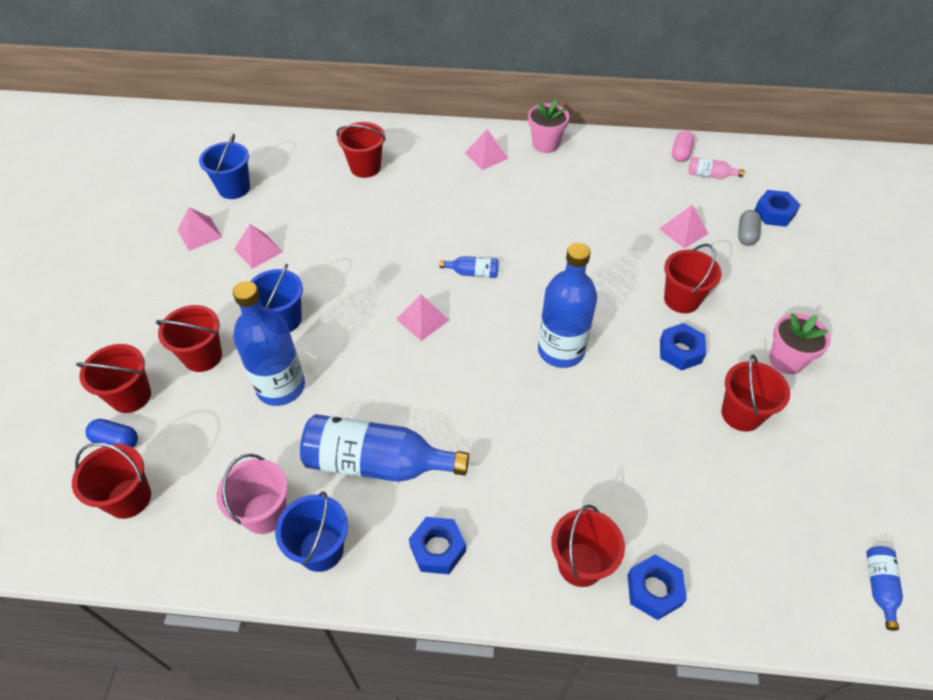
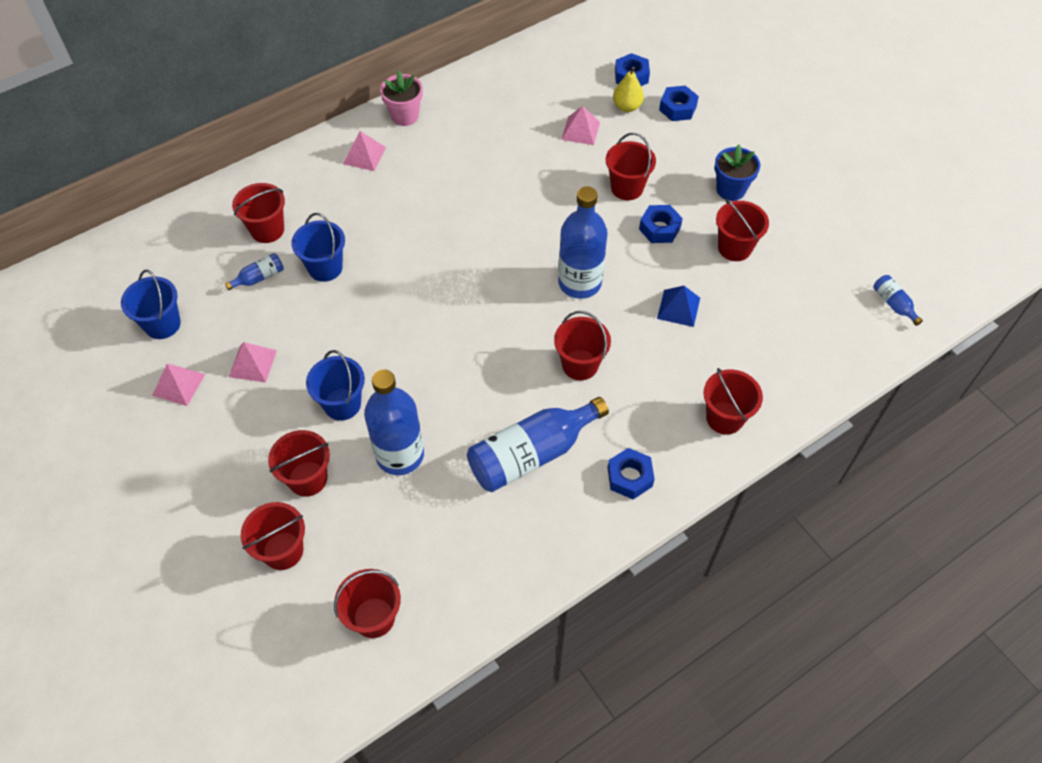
camera: 40 degrees left, 5 degrees up
blue capsule [85,419,138,448] -> none
pink bucket [216,454,288,534] -> none
blue bucket [275,492,348,572] -> blue bucket moved to [291,213,345,282]
pink pyramid [396,294,449,341] -> none
blue bottle [440,256,499,278] -> blue bottle moved to [225,253,284,290]
blue nut [628,555,687,620] -> blue nut moved to [659,86,699,121]
pink capsule [672,131,694,162] -> none
pink bottle [689,157,744,179] -> none
grey capsule [738,210,761,246] -> yellow pear [613,67,644,112]
pink flower pot [769,313,831,374] -> blue flower pot [714,144,760,201]
none -> red bucket [554,311,611,380]
none -> blue pyramid [657,286,700,327]

